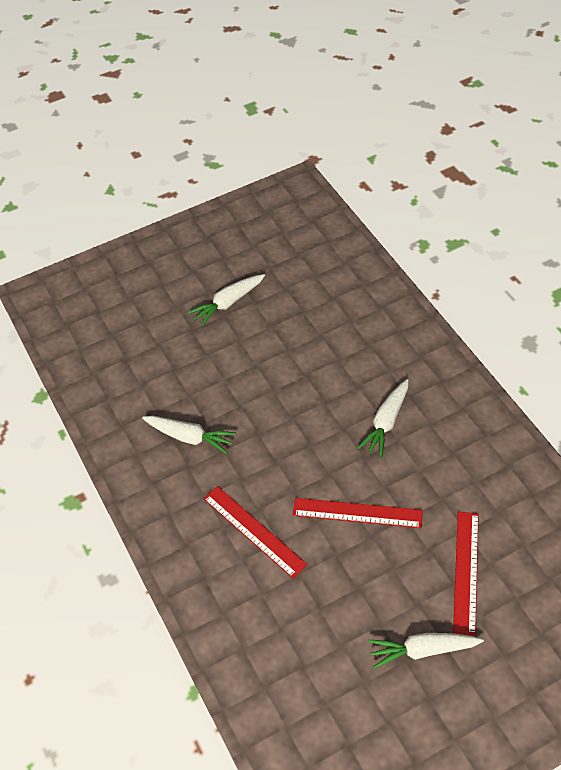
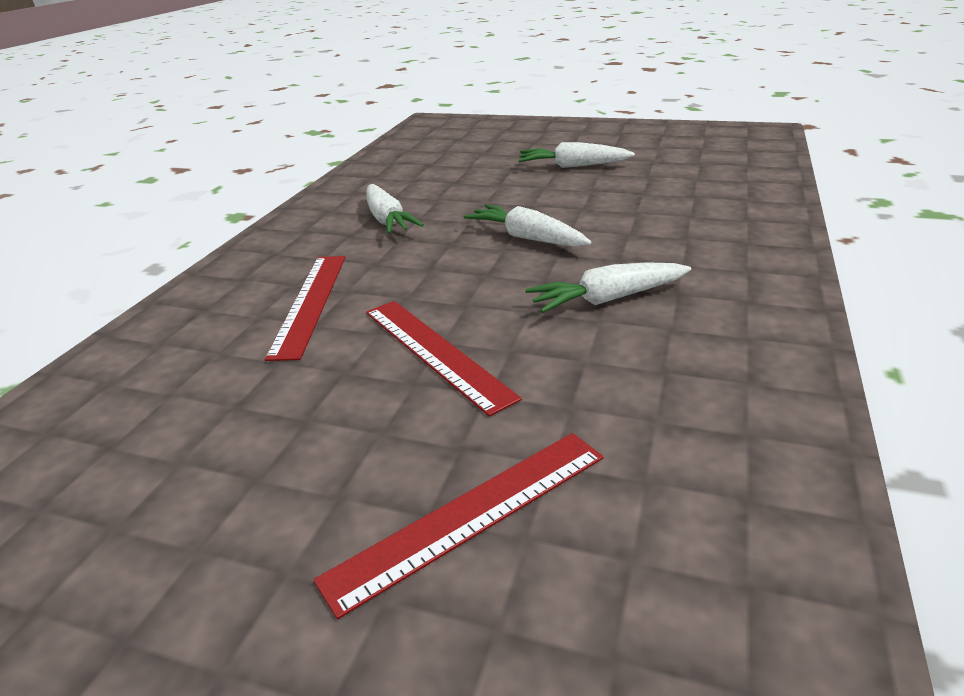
camera: 45 degrees right, 20 degrees down
white carrot [368,633,484,669] -> white carrot moved to [464,204,591,247]

